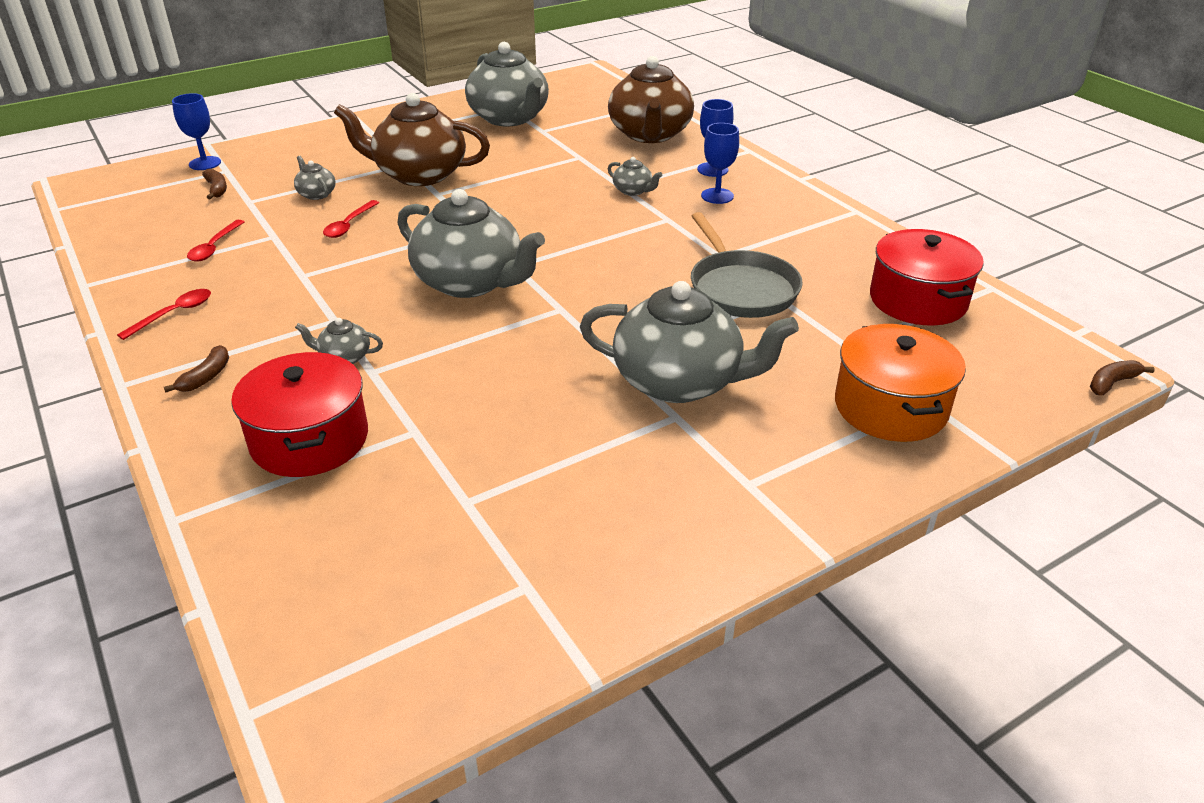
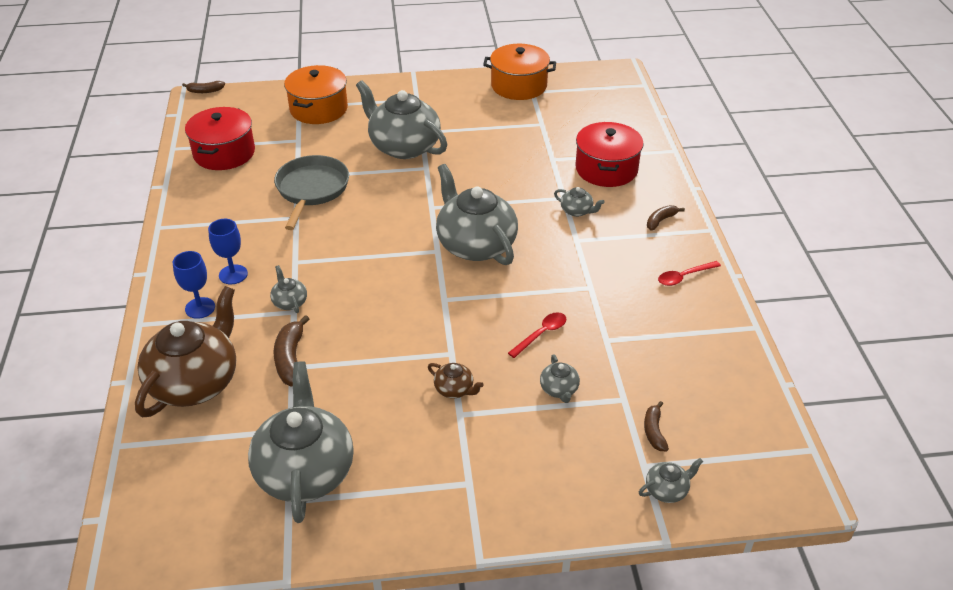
camera: 155 degrees left, 5 degrees up
blue goblet [172,93,221,170] -> grey teapot [639,458,703,503]
red spoon [187,220,244,261] -> none
brown teapot [334,93,490,186] -> brown teapot [428,363,484,398], size x0.42
none -> brown banana [273,315,309,387]
none -> orange pot [483,44,556,100]

